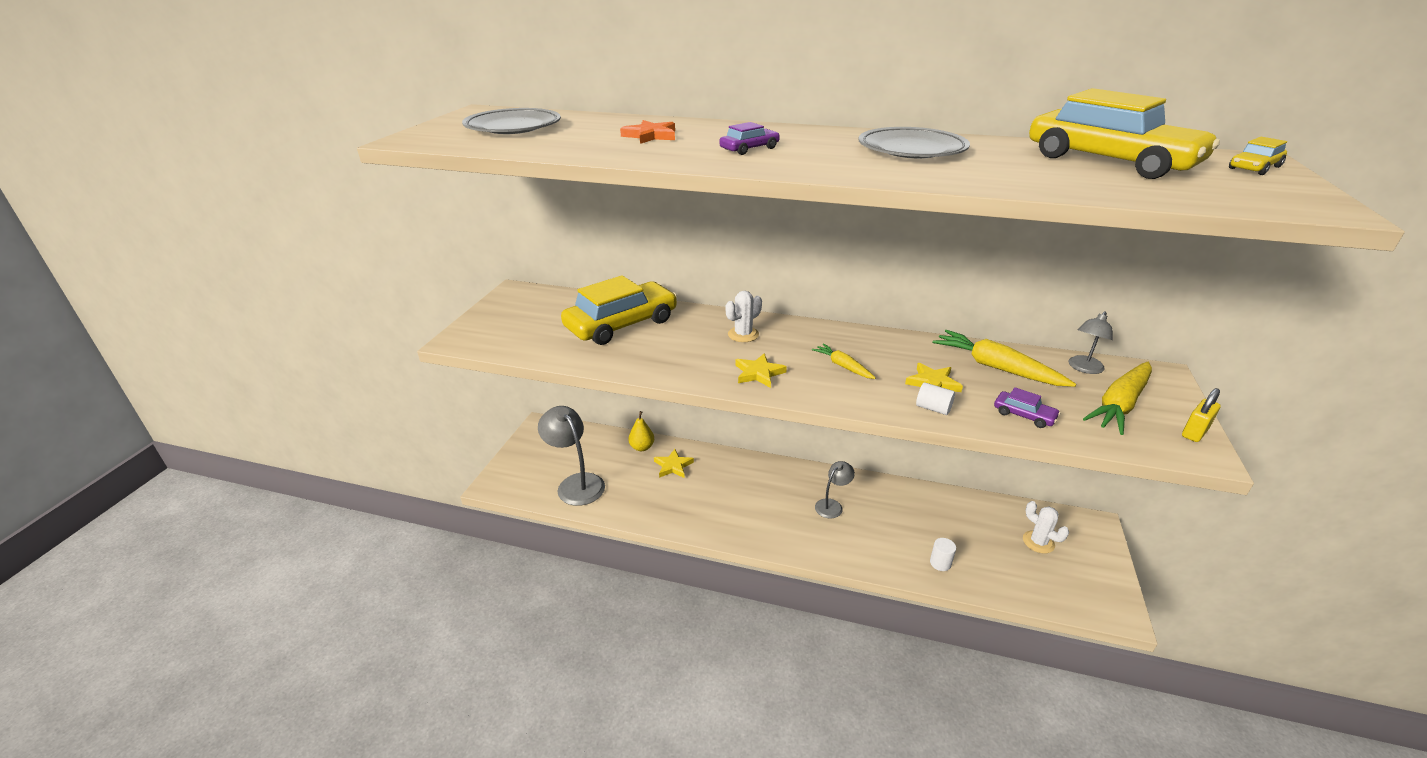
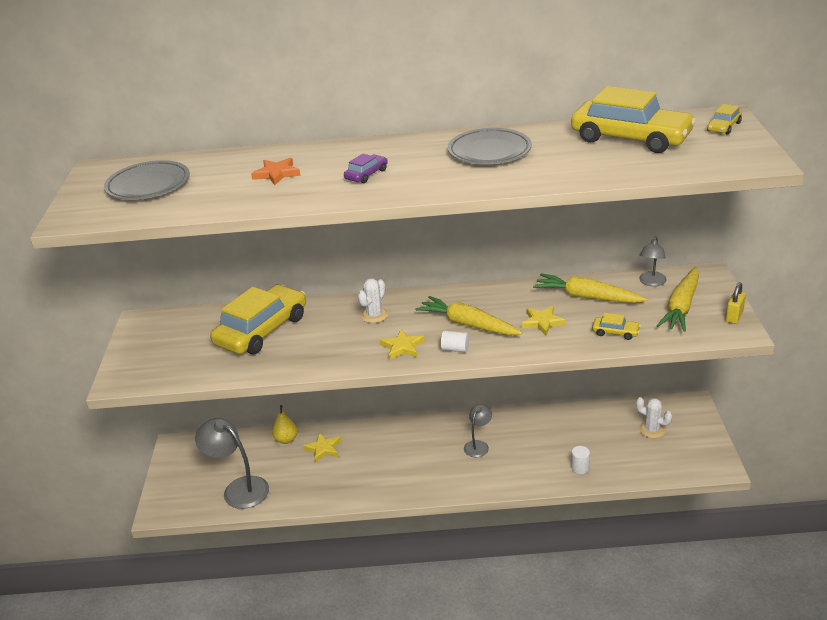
camera: 15 degrees left, 0 degrees up
yellow carrot [812,343,876,379] -> yellow carrot [415,296,523,335], size x1.79
white cylinder [916,382,955,415] -> white cylinder moved to [441,331,469,352]
purple car [994,387,1060,428] -> yellow car [592,313,641,340]

